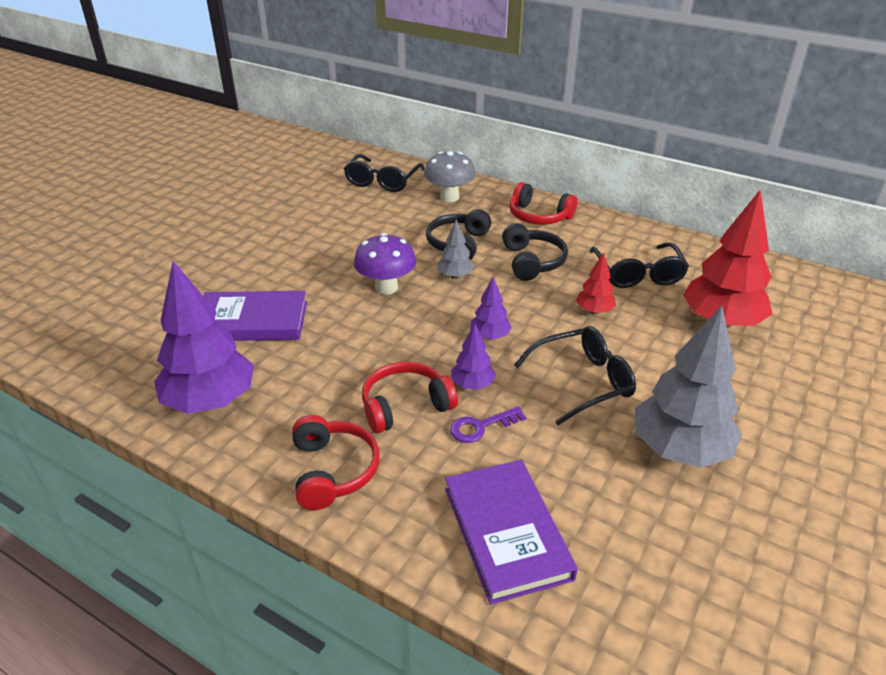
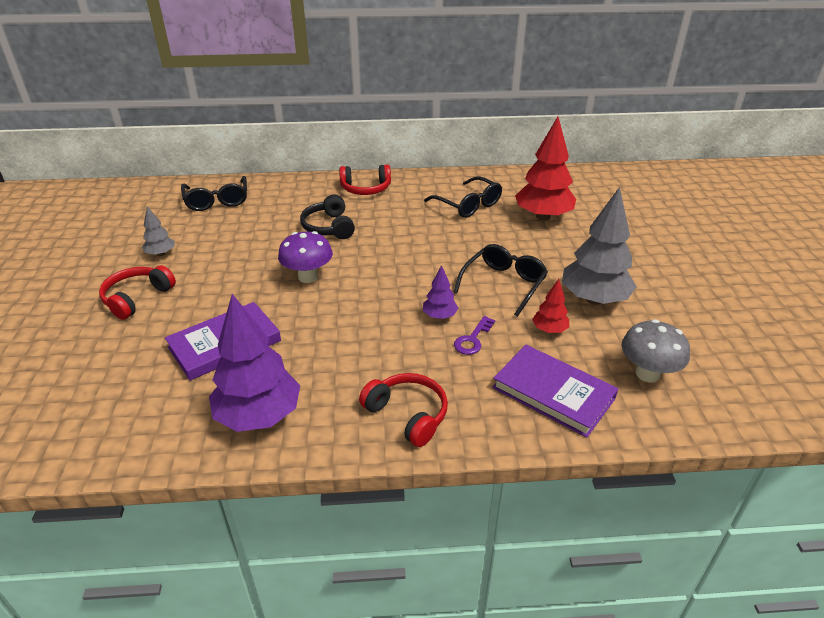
camera: 35 degrees left, 0 degrees up
red headphones [362,362,458,433] -> red headphones moved to [99,265,176,320]
grey mushroom [424,151,476,202] -> grey mushroom moved to [621,319,690,382]
grey tree [438,219,475,279] -> grey tree moved to [142,206,175,256]
purple tree [470,277,512,340] -> none
black headphones [502,223,568,281] -> none
red tree [576,253,616,314] -> red tree moved to [532,279,569,333]

